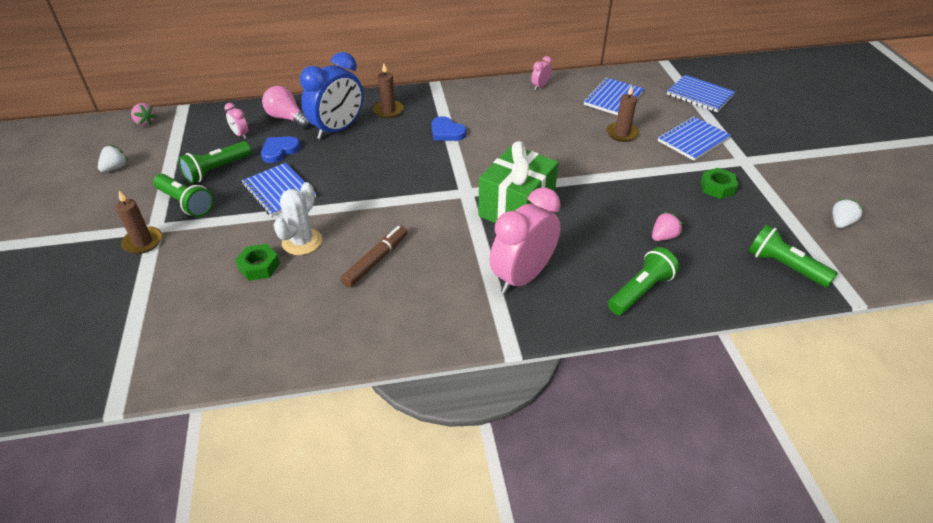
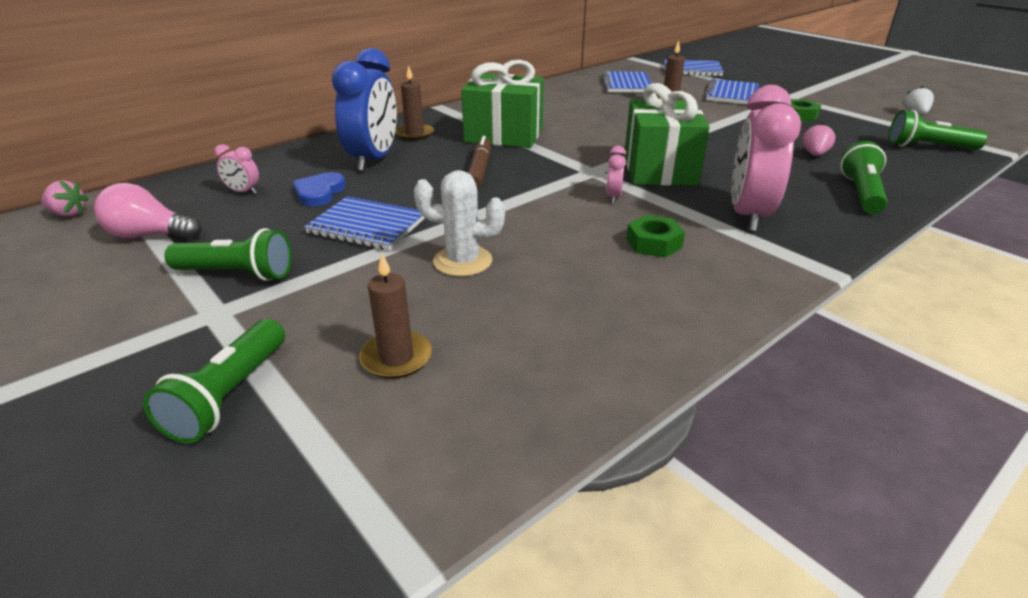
camera: 30 degrees left, 10 degrees down
white strawberry [98,145,128,172] -> none
brown candle [116,191,162,254] -> brown candle moved to [359,253,432,379]
green flashlight [178,141,252,184] -> green flashlight moved to [143,319,285,444]
green nut [235,244,280,281] -> green nut moved to [626,215,685,258]
pink light bulb [262,86,311,128] -> pink light bulb moved to [94,183,202,239]
white cactus [274,182,322,255] -> white cactus turned 75 degrees counterclockwise [414,170,505,277]
brown marker [341,226,407,287] -> brown marker moved to [468,136,491,189]
blue heart [432,116,466,141] -> green gift [461,60,544,148]
pink clock [531,56,552,90] -> pink clock moved to [606,146,626,203]

